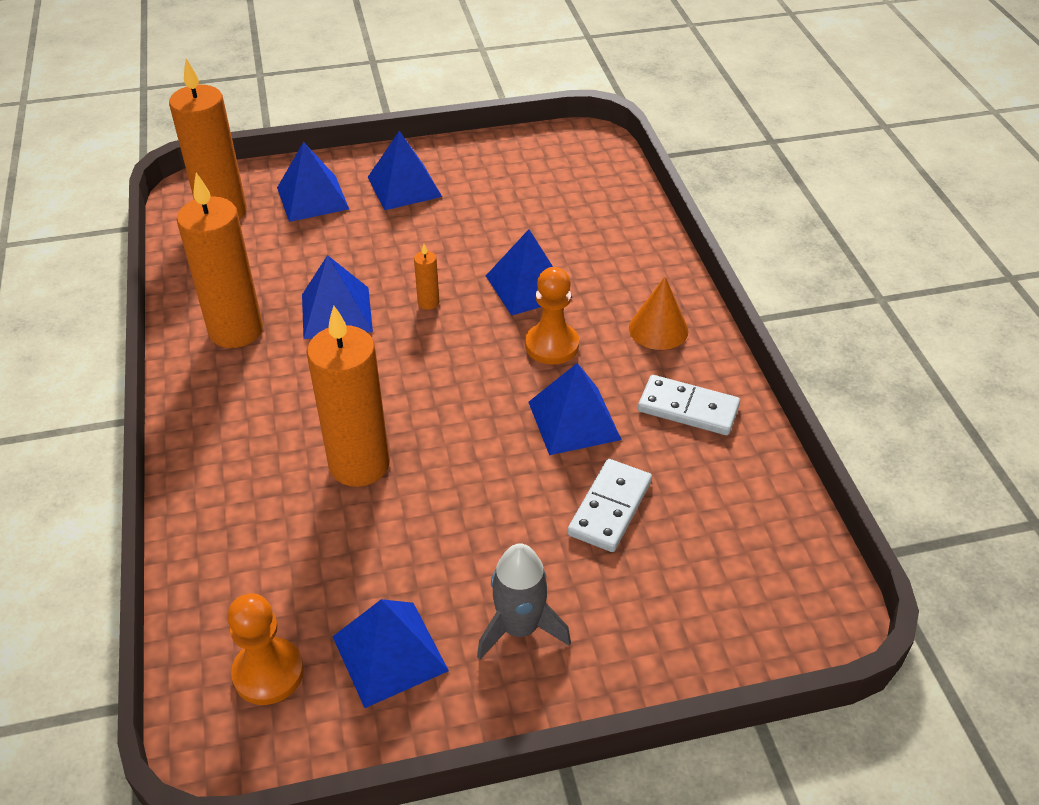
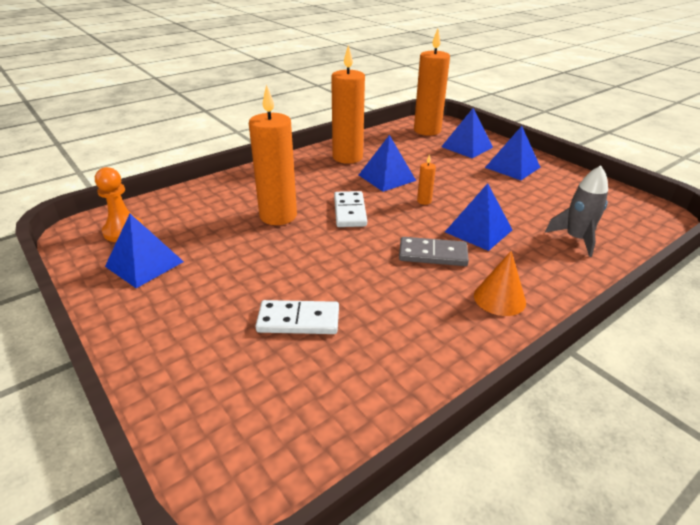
camera: 65 degrees right, 10 degrees down
grey rocket [477,543,571,660] -> grey rocket moved to [545,165,608,257]
orange pawn [525,267,579,365] -> grey domino [399,237,469,266]
blue pyramid [528,363,621,455] -> none
white domino [638,375,740,435] -> white domino moved to [334,191,367,227]

